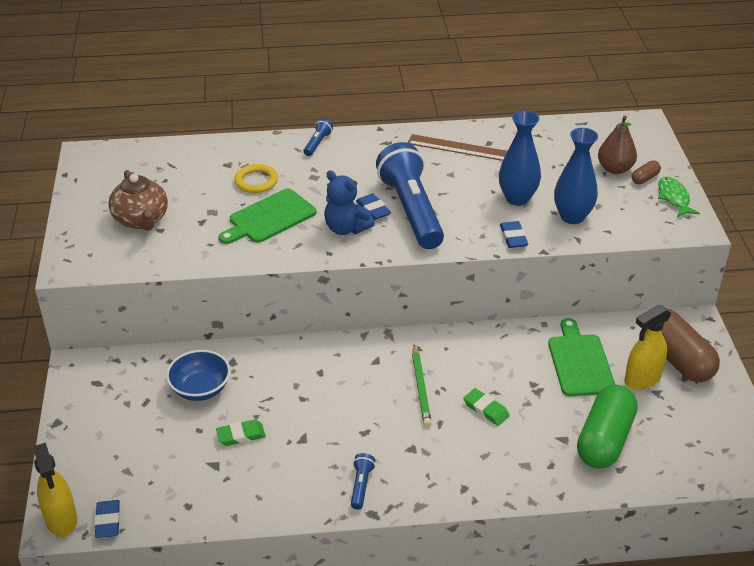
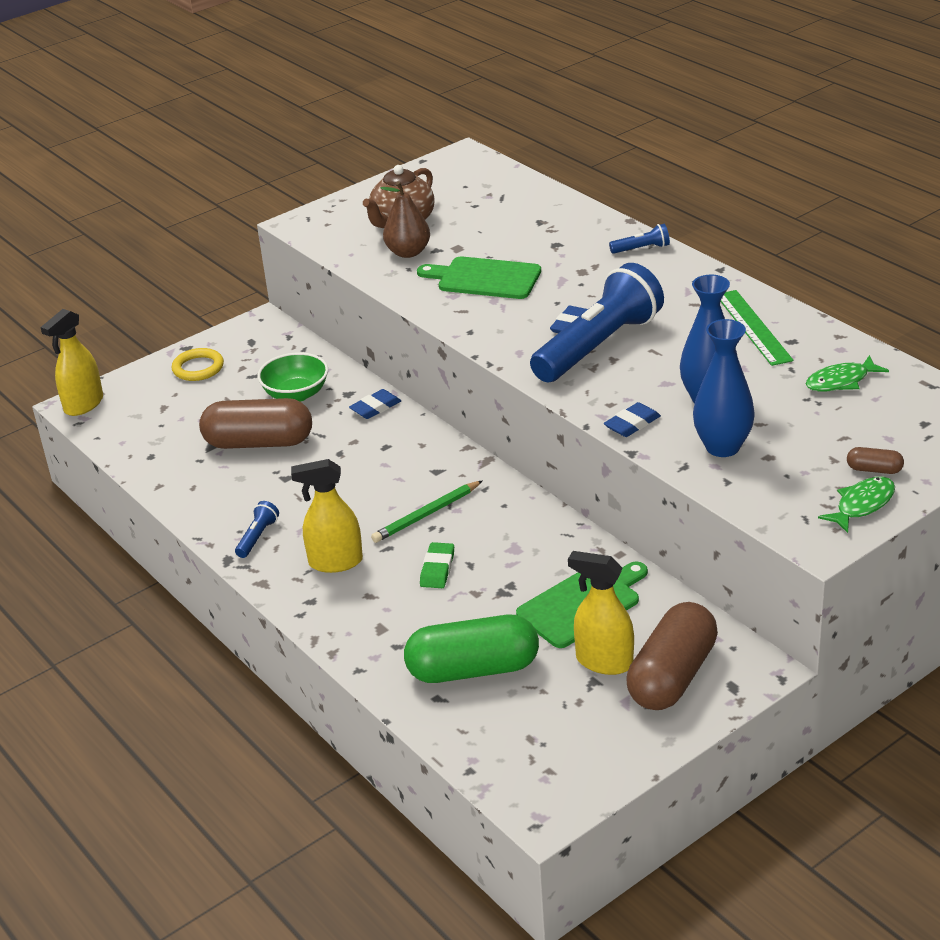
camera: 60 degrees right, 5 degrees down
blue eraser [95,500,120,538] -> blue eraser moved to [349,389,401,419]
blue bowl [166,350,230,401] -> green bowl [257,352,328,402]
green eraser [216,420,266,446] -> brown capsule [199,398,312,449]
yellow ring [234,164,278,193] -> yellow ring moved to [171,348,224,381]
blue teddy bear [324,170,375,235] -> none
blue flashlight [351,453,376,510] -> blue flashlight turned 45 degrees counterclockwise [235,501,279,558]
brown ruler [408,134,507,161] -> green ruler [720,290,794,366]
brown pear [598,116,637,174] -> brown pear moved to [381,181,430,258]
none -> yellow spray bottle [291,459,363,573]
none -> green fish [806,355,889,392]

